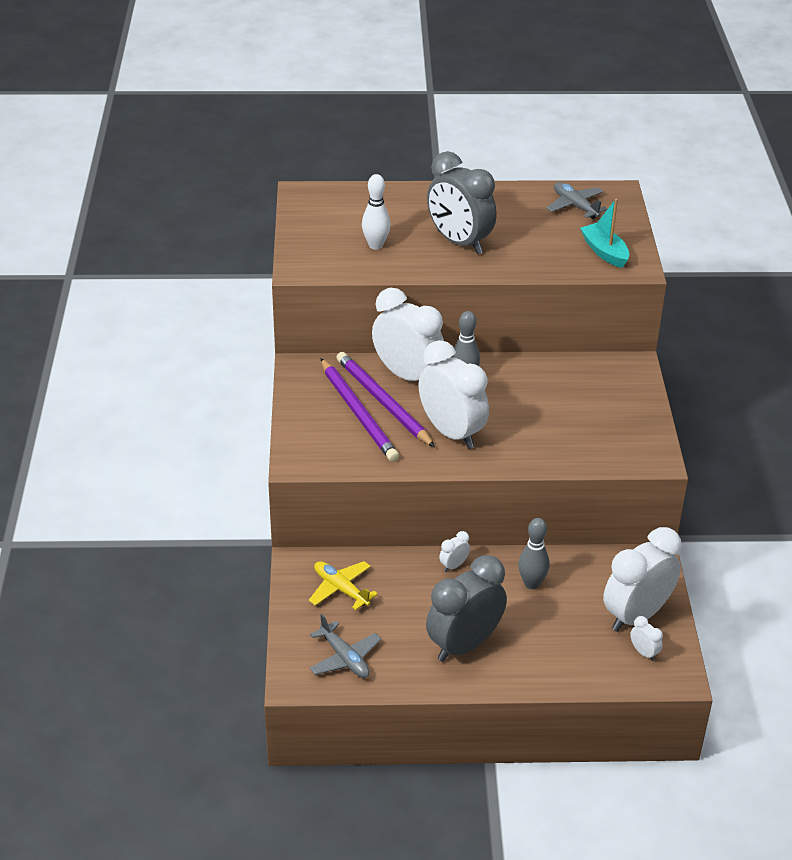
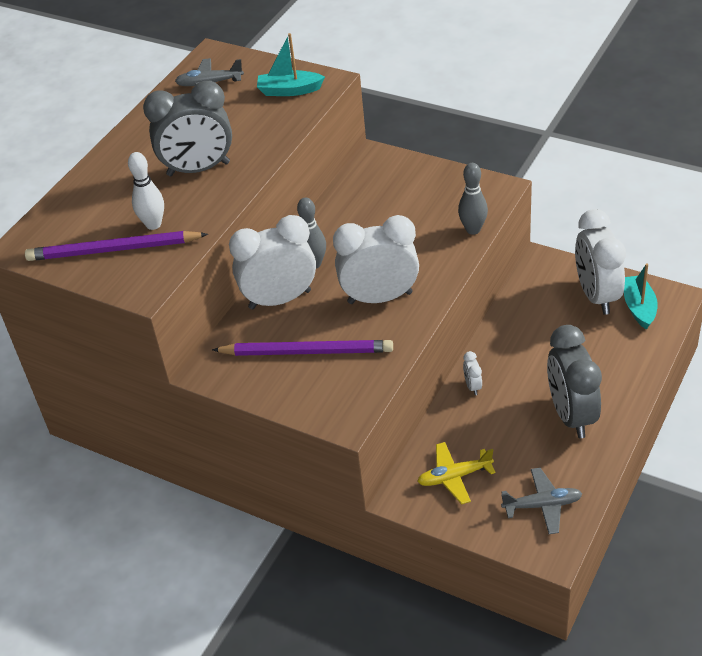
camera: 55 degrees left, 5 degrees up
purple pencil [336,352,435,447] -> purple pencil moved to [25,231,208,261]
grey bowling pin [518,518,550,589] -> grey bowling pin moved to [458,163,488,235]
white clock [630,616,663,661] -> turquoise boat [624,263,658,330]

